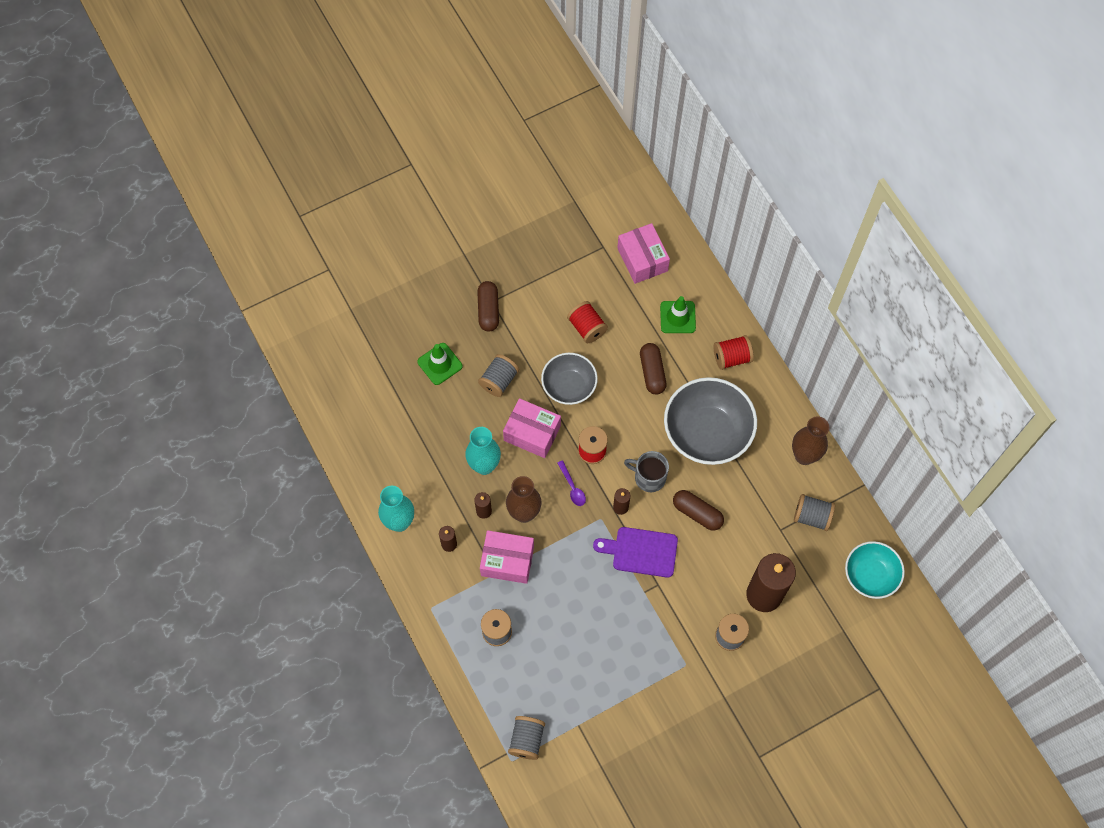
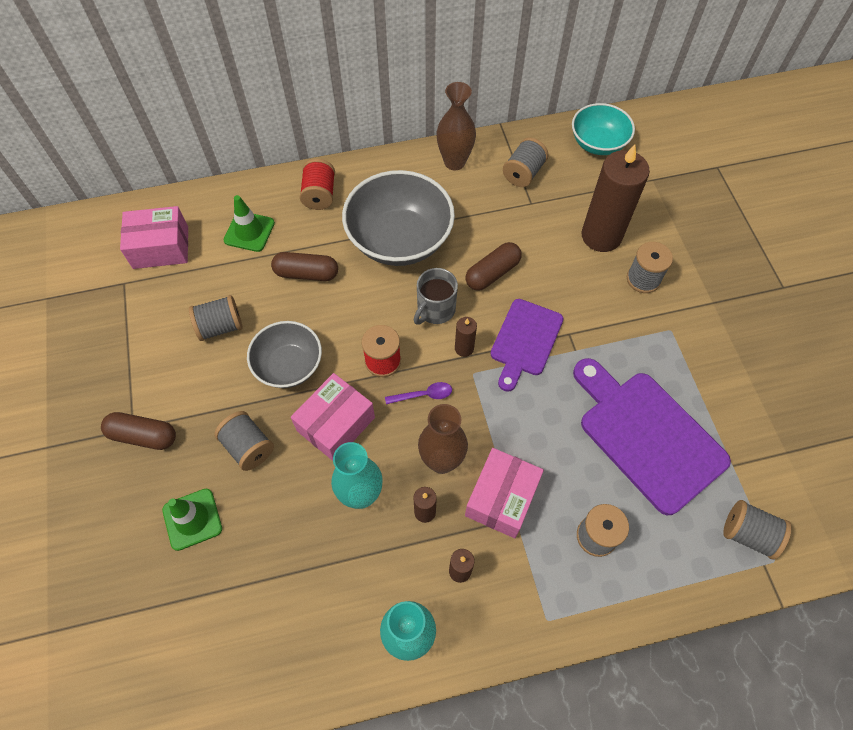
camera: 75 degrees left, 5 degrees down
red spool [567,301,608,343] -> grey spool [189,295,242,341]
none -> purple cutting board [573,358,731,515]

